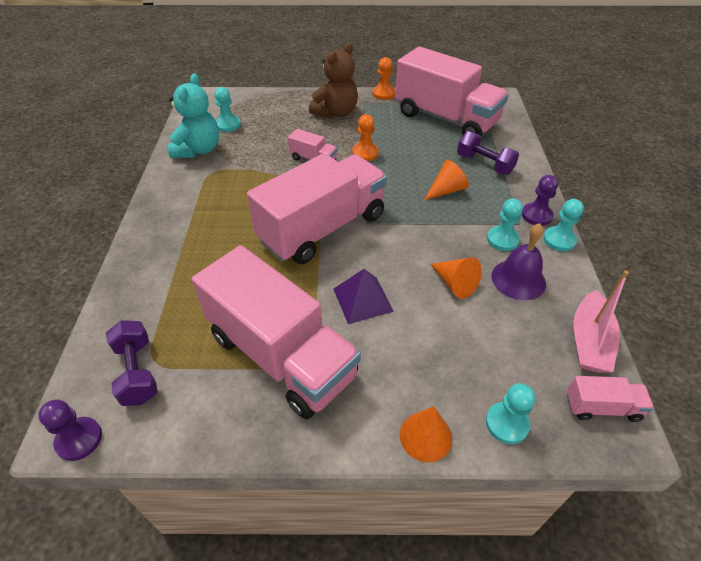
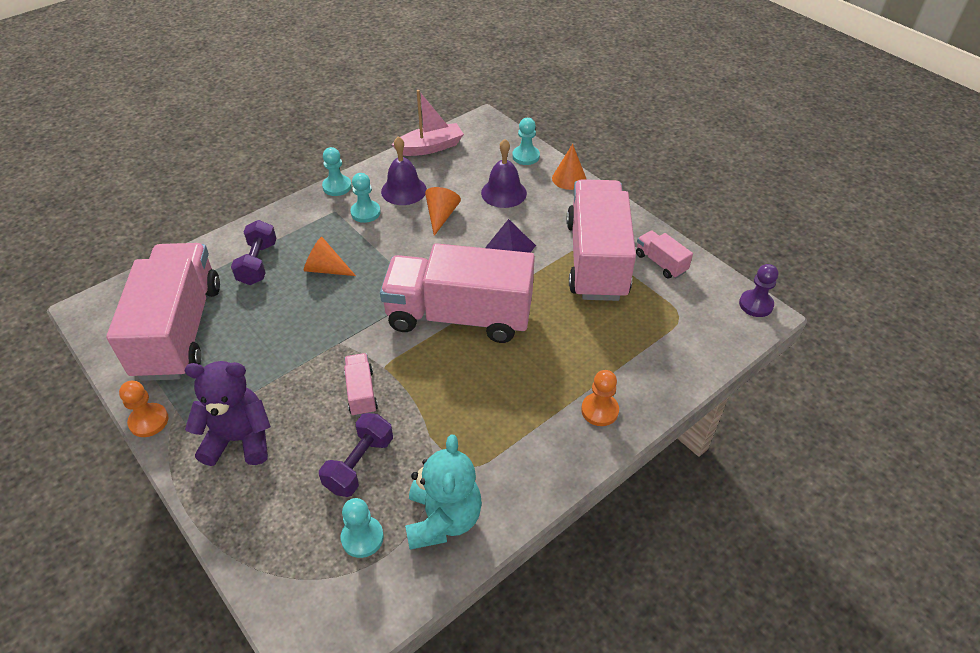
camera: 130 degrees left, 0 degrees up
purple dumbbell [106,320,158,406] -> purple dumbbell moved to [319,413,393,497]
turquoise teddy bear [168,73,219,158] -> turquoise teddy bear turned 120 degrees clockwise [405,435,482,550]
brown teddy bear [309,42,358,118] -> purple teddy bear [184,361,271,466]
orange pawn [352,114,379,161] -> orange pawn moved to [581,370,619,426]
purple pawn [522,175,558,226] -> none
pink truck [567,376,654,422] -> pink truck moved to [636,230,693,279]
none -> purple bell [481,139,527,208]

